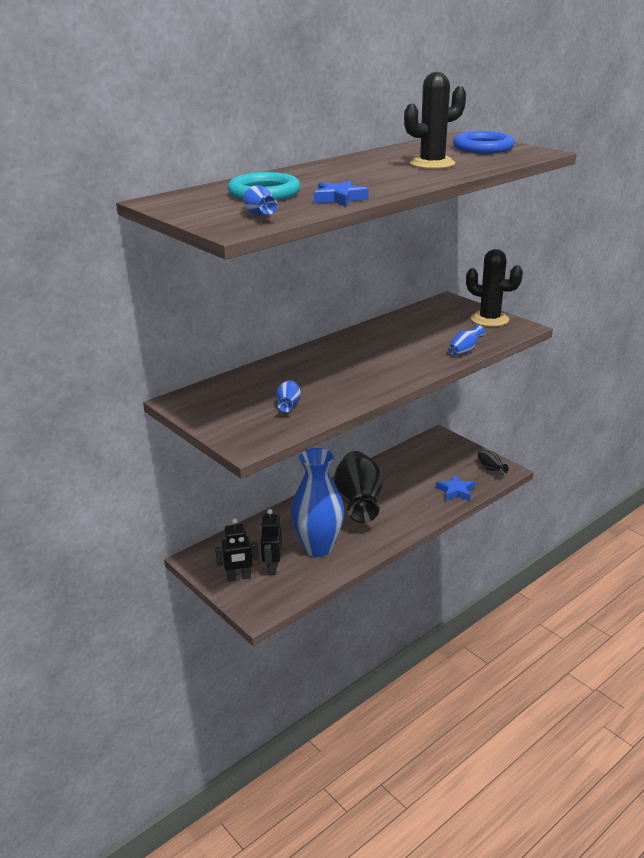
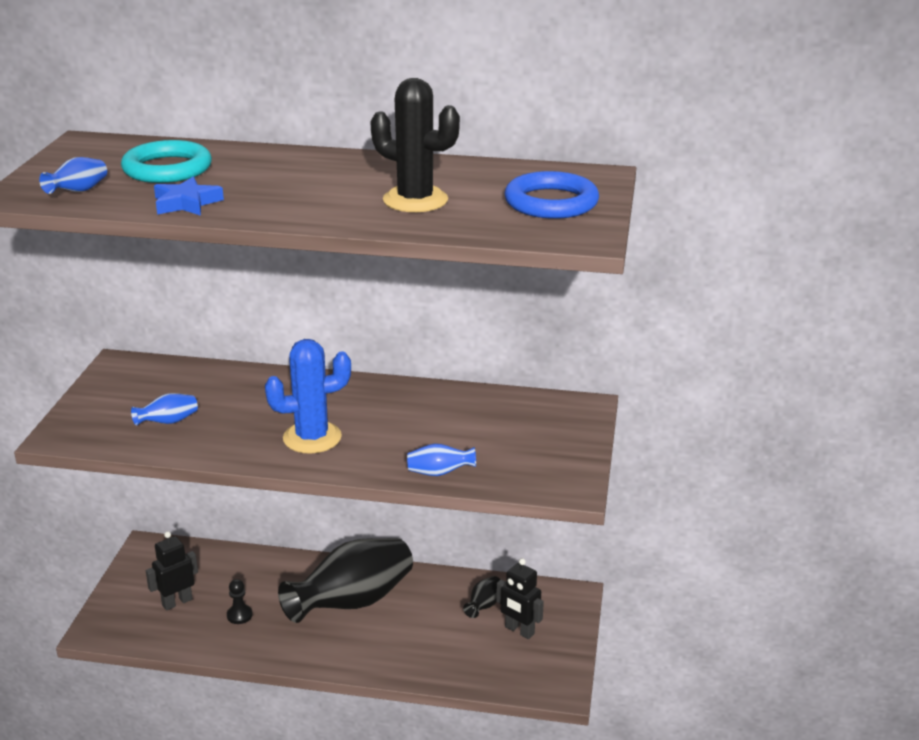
camera: 50 degrees right, 0 degrees up
black robot [215,518,259,582] -> black robot moved to [496,558,544,639]
blue vase [291,448,344,557] -> black pawn [227,579,253,624]
blue star [436,474,475,501] -> none
black cactus [466,249,523,327] -> none
black vase [477,450,509,475] -> black vase moved to [463,576,500,618]
none -> blue cactus [265,339,351,454]

